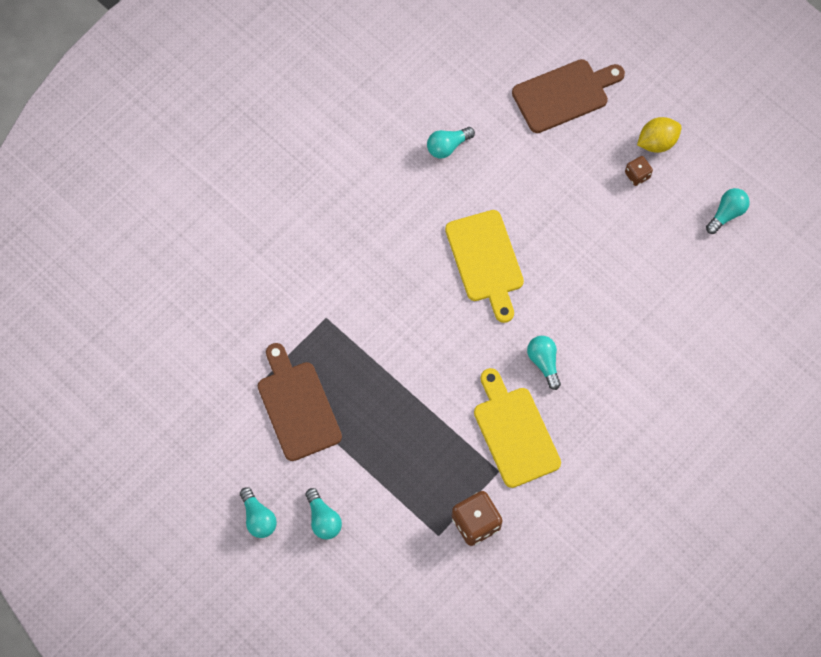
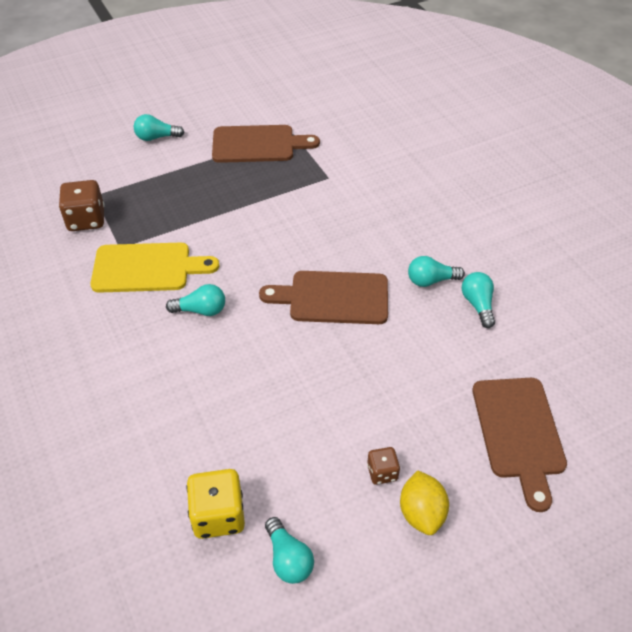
camera: 110 degrees right, 20 degrees down
turquoise light bulb [240,487,277,538] -> turquoise light bulb moved to [408,256,465,287]
yellow cutting board [445,210,524,323] -> brown cutting board [259,271,388,324]
none -> yellow dice [186,469,245,539]

